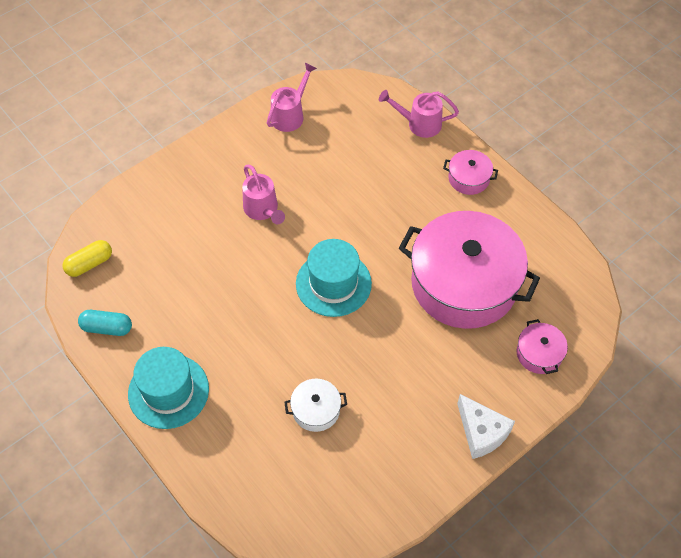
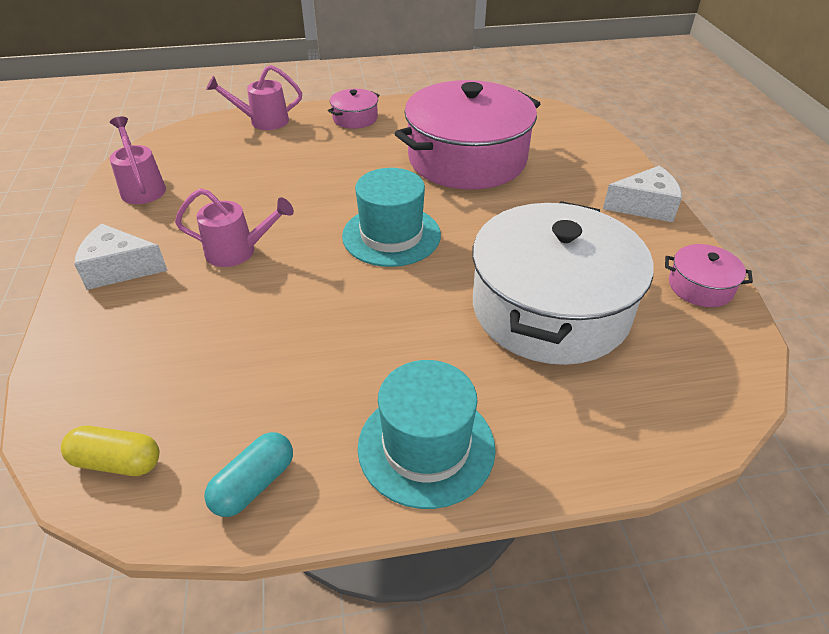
camera: 60 degrees left, 15 degrees down
yellow capsule [62,240,112,277] -> yellow capsule turned 75 degrees counterclockwise [61,426,159,476]
white pot [284,379,347,432] -> white pot [472,201,653,365], size x2.40
pink watering can [379,90,459,138] -> pink watering can turned 45 degrees clockwise [206,65,302,130]
pink pot [517,319,568,374] -> pink pot moved to [665,244,753,307]
none -> white cheese [74,224,168,290]

